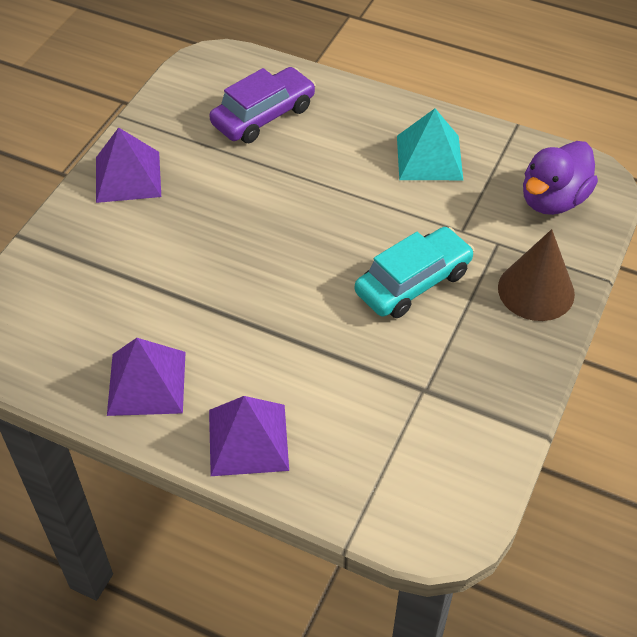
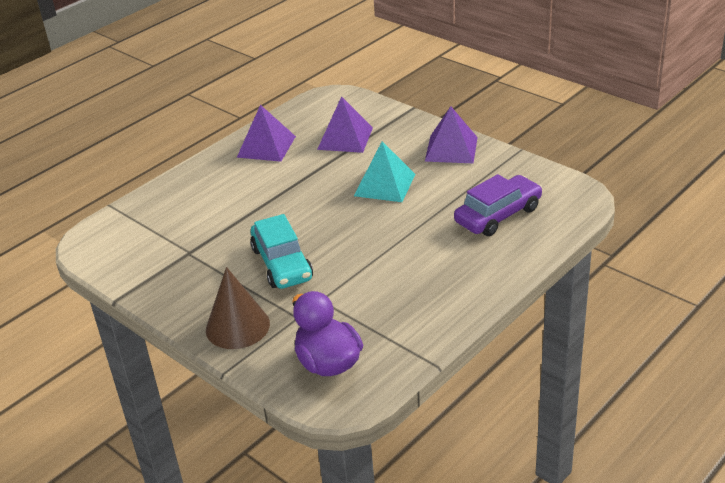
camera: 110 degrees right, 15 degrees down
purple pyramid [209,396,289,476] -> purple pyramid moved to [317,96,373,153]
purple car [210,67,316,143] -> purple car turned 105 degrees counterclockwise [454,174,543,236]
turquoise pyramid [397,108,463,180] -> turquoise pyramid moved to [354,141,415,202]

